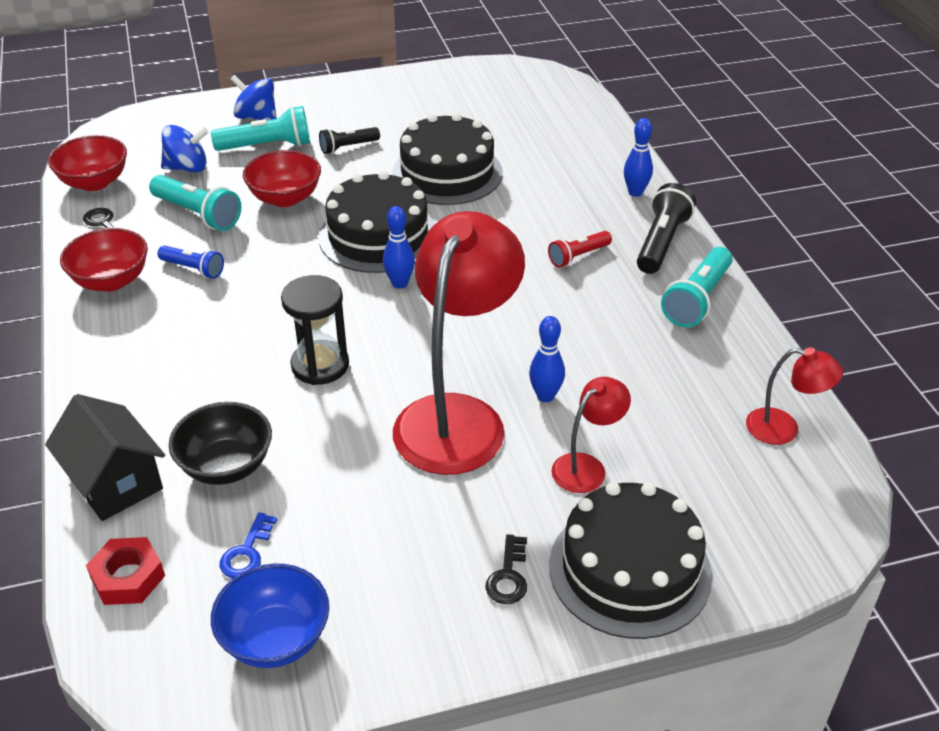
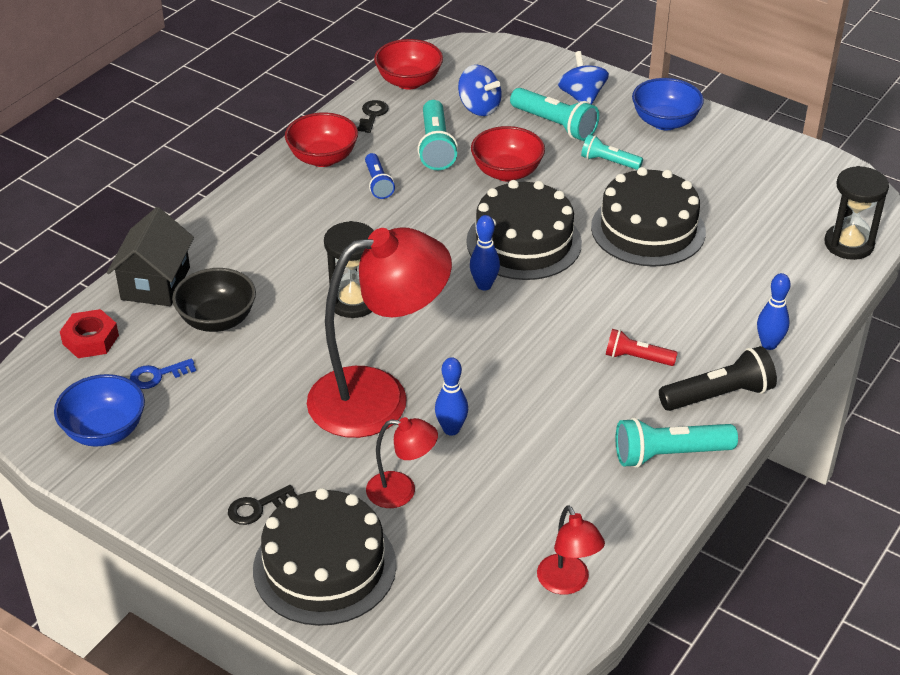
camera: 50 degrees right, 0 degrees up
black flashlight [319,127,380,154] -> turquoise flashlight [581,134,643,170]
none -> blue bowl [632,78,704,130]
none -> black hourglass [824,166,889,260]

